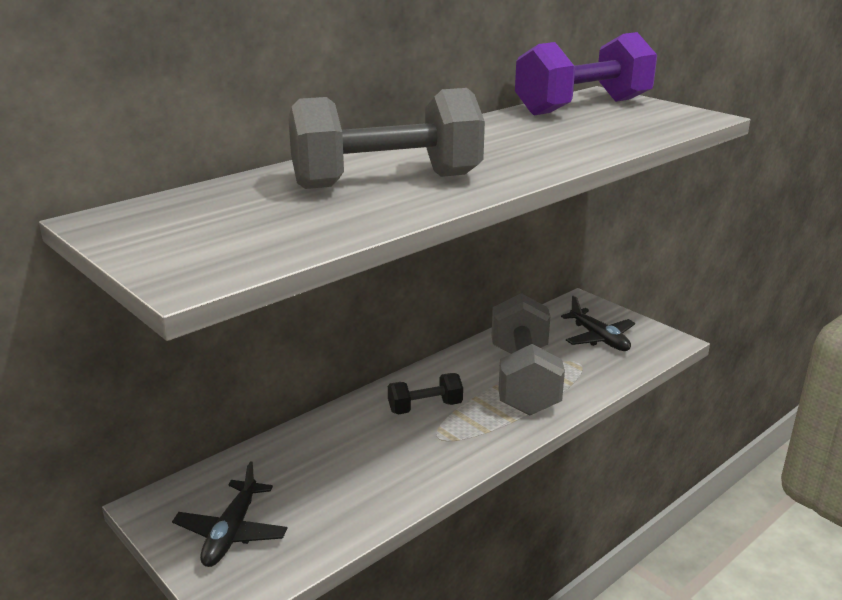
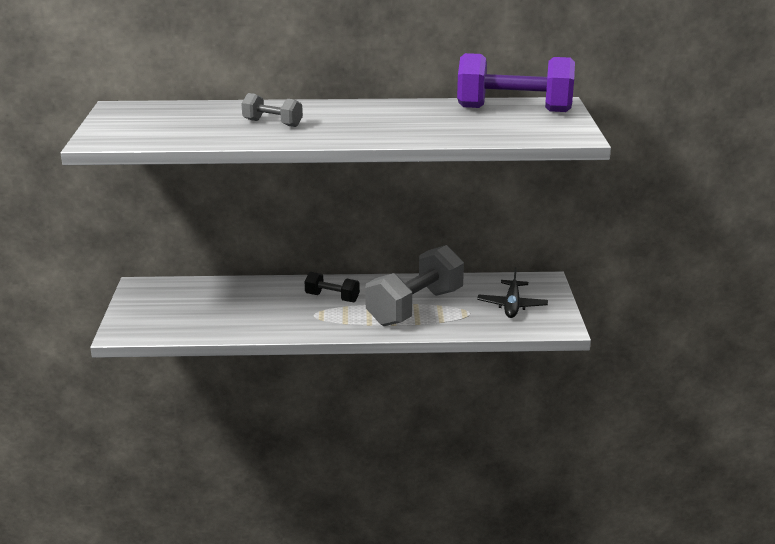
camera: 40 degrees right, 0 degrees up
black plane [172,462,288,567] -> none
grey dumbbell [288,88,485,189] -> grey dumbbell [241,93,303,127], size x0.49

